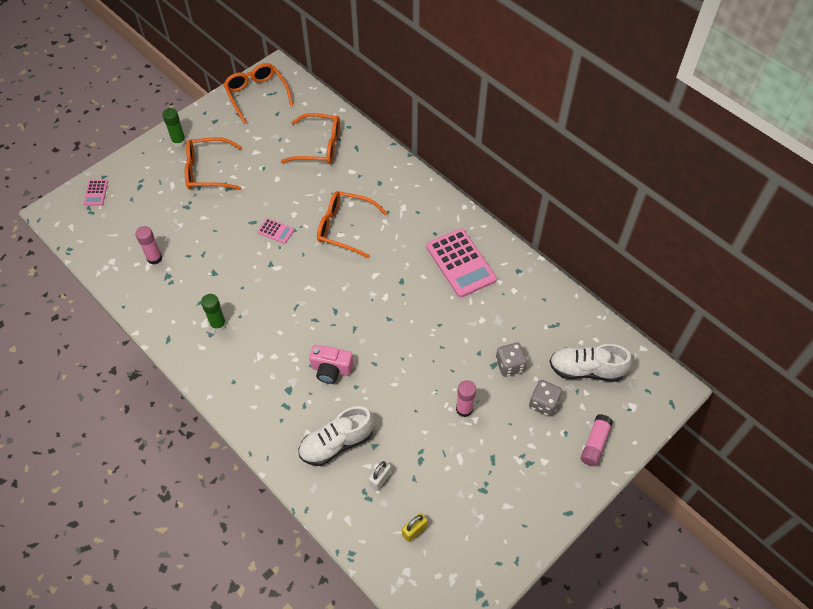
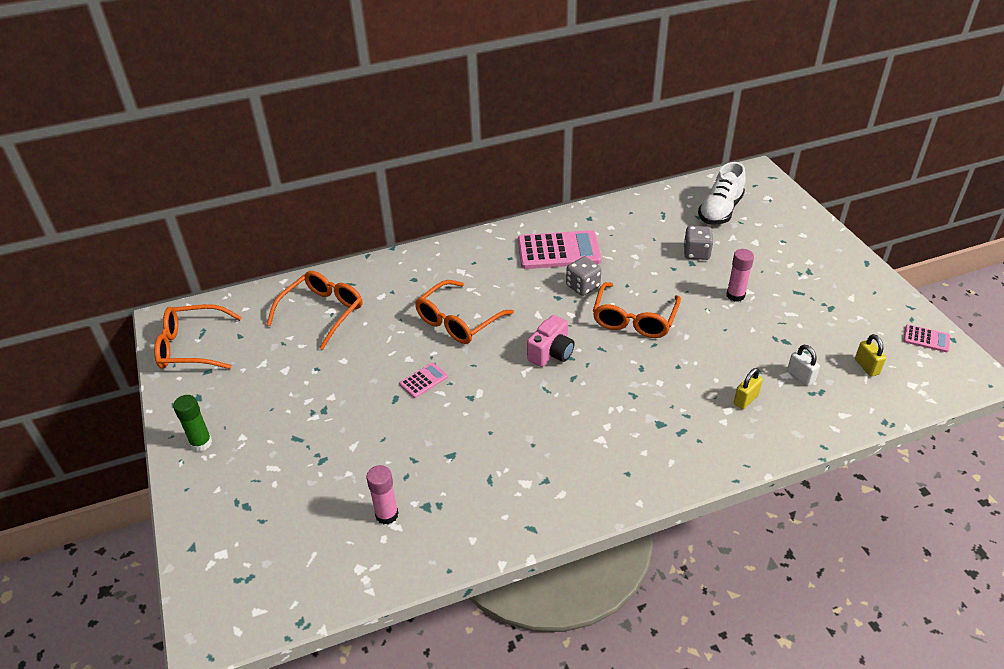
camera: 65 degrees left, 15 degrees down
pink calculator [83,180,108,206] -> pink calculator moved to [904,324,950,352]
orange glasses [185,137,242,190] -> orange glasses moved to [593,282,681,338]
green glue stick [201,294,227,332] -> none
white shoe [299,406,374,466] -> yellow padlock [734,368,763,409]
pink camera [309,345,353,384] -> pink camera moved to [527,315,575,367]
grey dice [529,380,562,417] -> grey dice moved to [566,256,601,296]
pink glue stick [580,414,613,466] -> none

